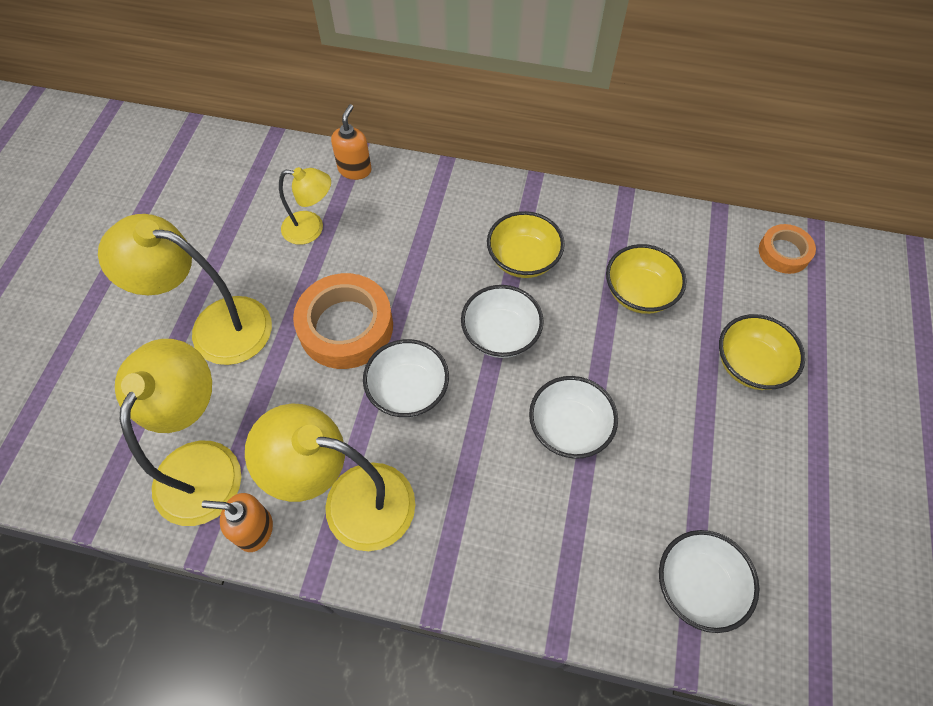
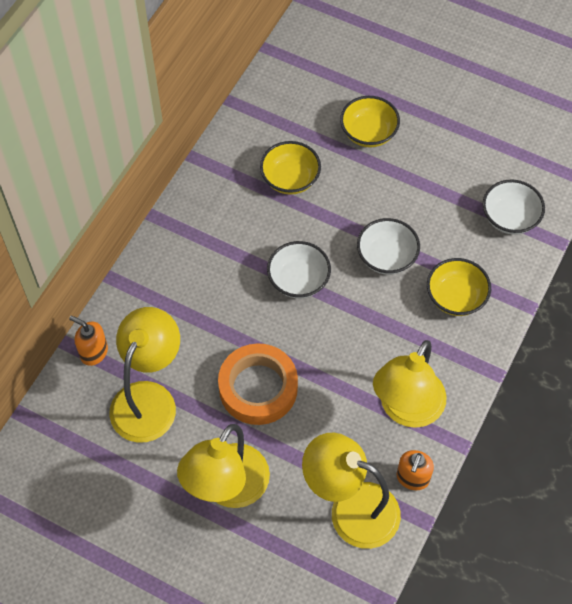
camera: 75 degrees left, 0 degrees up
yellow lamp [279,167,331,245] -> yellow lamp [109,307,180,443], size x1.74
white bowl [363,339,449,417] -> none
yellow bowl [487,211,565,278] -> yellow bowl moved to [427,258,491,316]
orange tape [759,224,816,274] -> none

